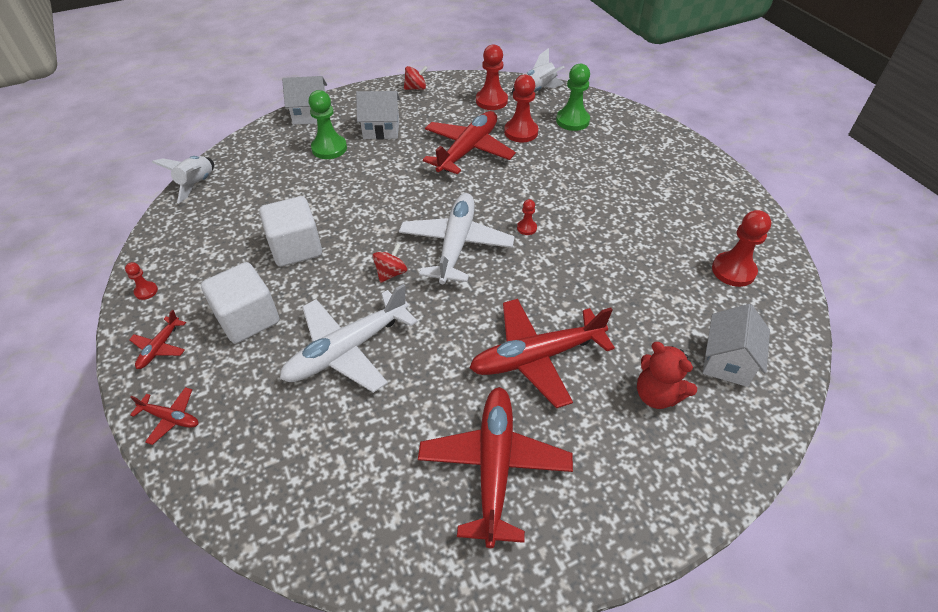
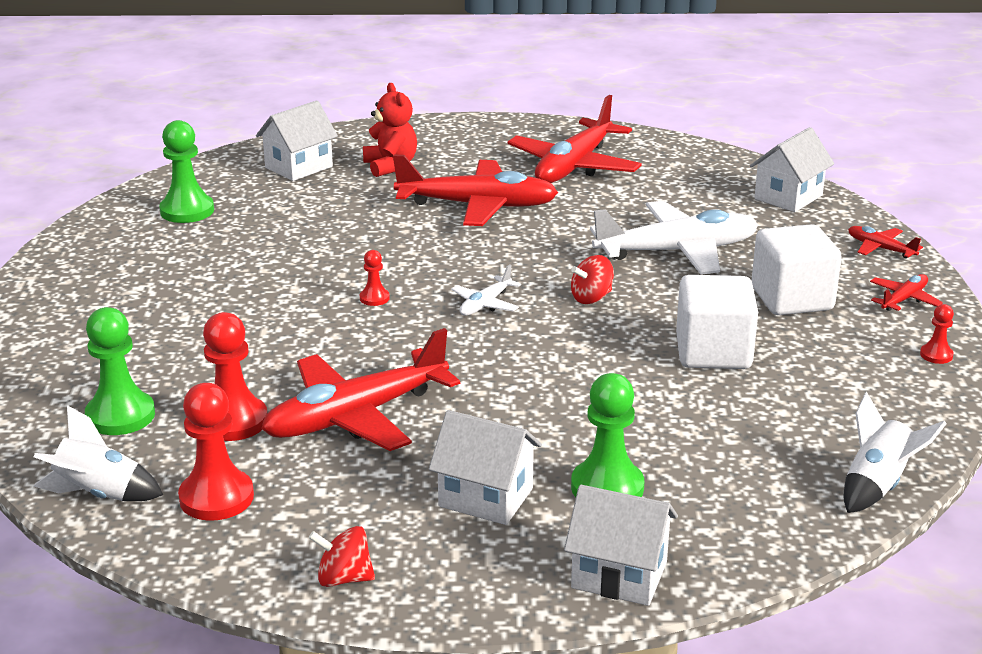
camera: 155 degrees left, 20 degrees down
white plane [399,193,515,284] -> white plane [451,264,521,316], size x0.46
red pawn [712,210,771,287] -> green pawn [159,120,214,223]
none -> white house [750,127,834,212]

